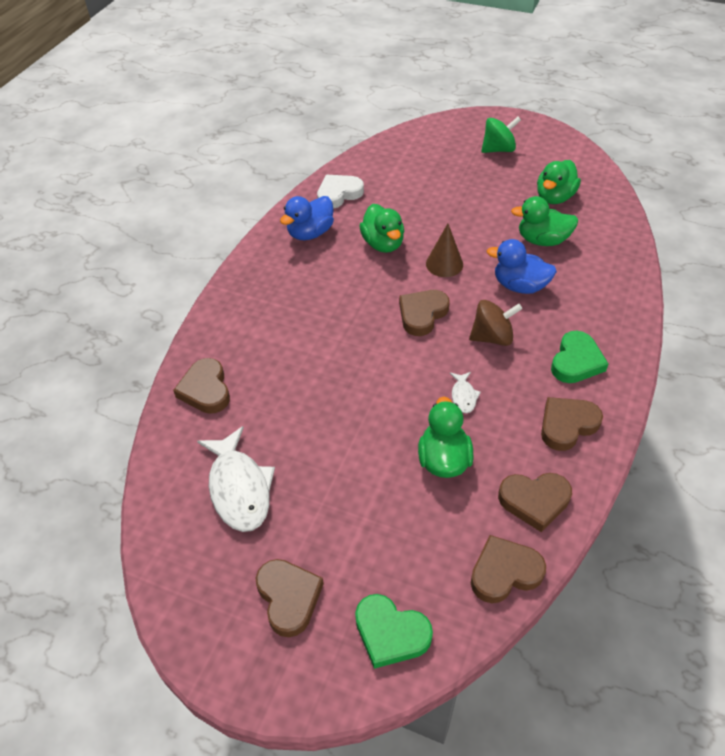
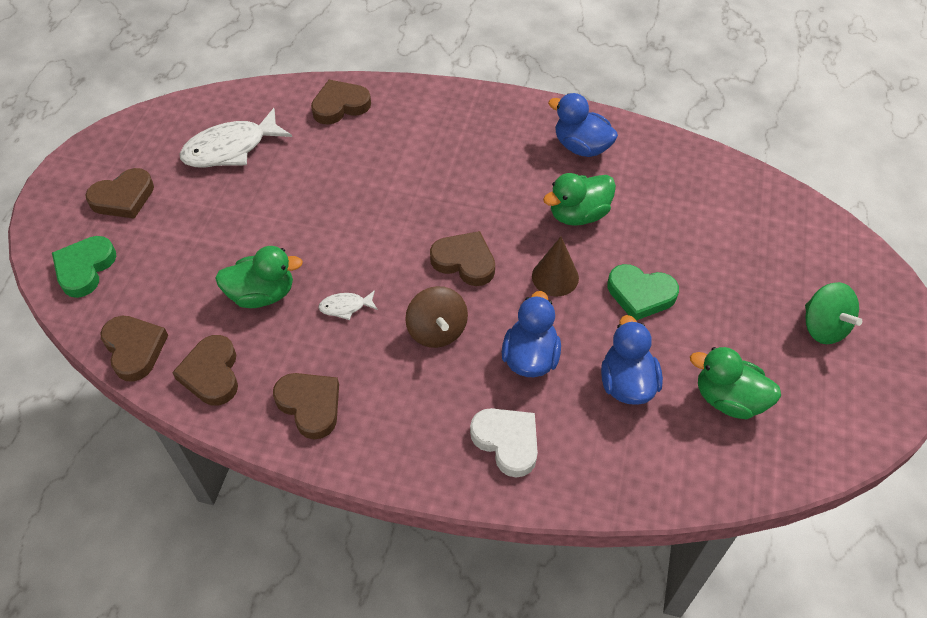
camera: 80 degrees right, 5 degrees up
white heart [317,175,364,209] -> white heart moved to [470,408,538,477]
green duck [511,196,578,246] -> blue duck [601,315,663,405]
green heart [551,331,609,383] -> green heart moved to [607,264,679,320]

